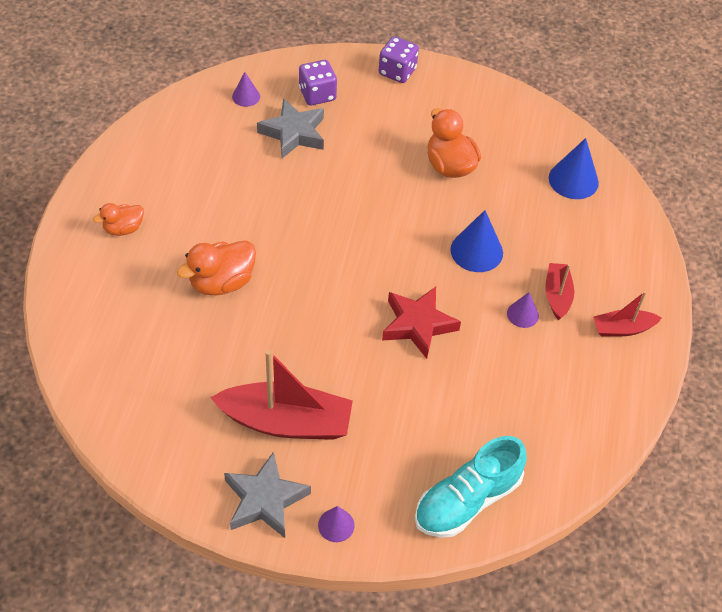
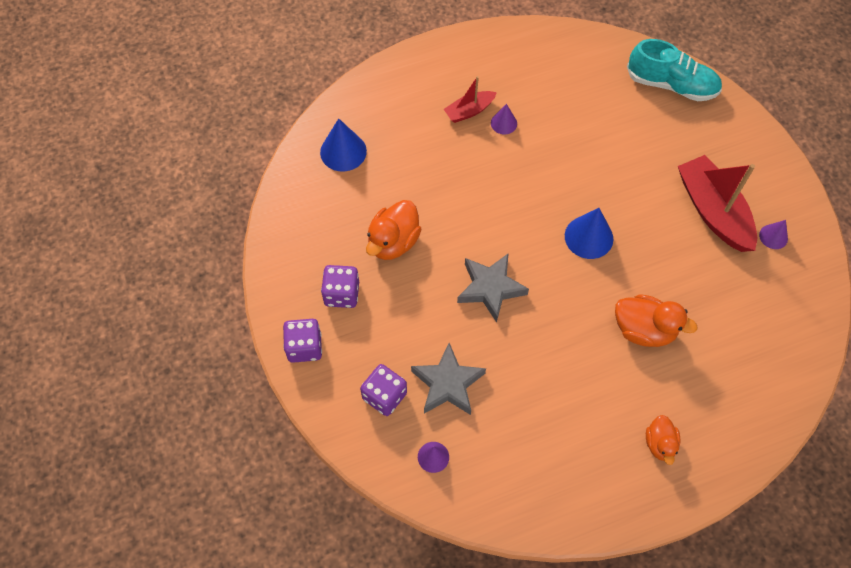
camera: 120 degrees left, 10 degrees up
orange duck [93,203,144,236] -> orange duck turned 60 degrees clockwise [646,415,680,465]
grey star [224,451,311,538] -> grey star moved to [457,253,529,323]
purple cone [318,506,355,542] -> purple cone moved to [759,220,788,249]
red star [382,287,461,359] -> none
blue cone [450,210,503,272] -> blue cone moved to [565,208,613,259]
red boat [593,291,662,337] -> none
none -> purple dice [321,265,359,308]

